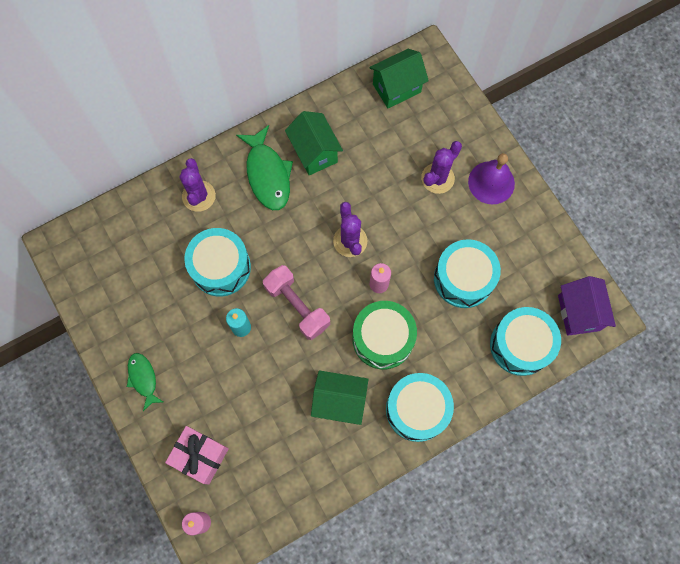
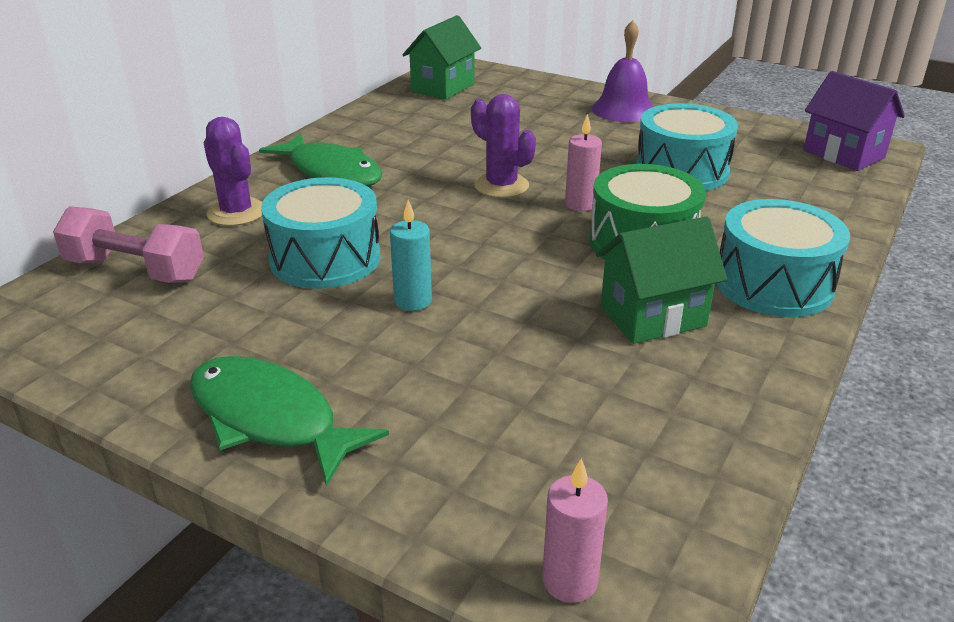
camera: 30 degrees left, 40 degrees down
green fish [127,353,163,411] -> green fish [190,356,389,486], size x1.70
pink gift [165,426,229,485] -> none
pink dumbbell [263,265,330,340] -> pink dumbbell moved to [53,206,204,283]
green house [285,111,343,175] -> none
purple cactus [421,141,462,194] -> none
turquoise drum [490,307,561,376] -> none

